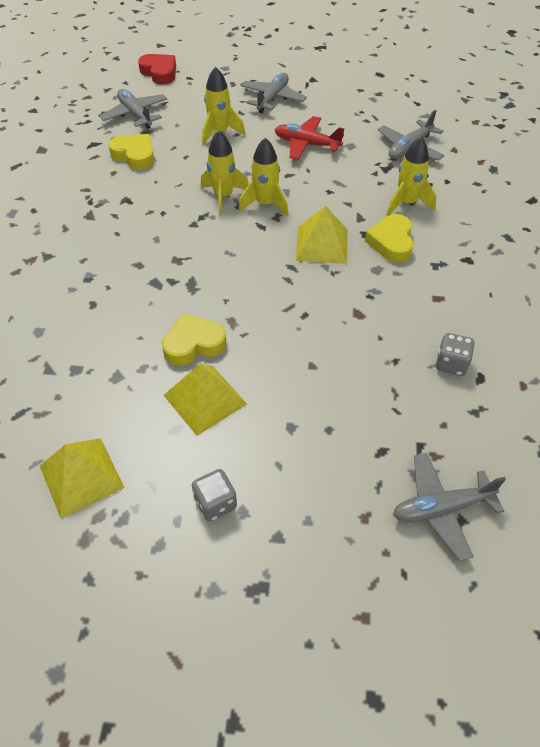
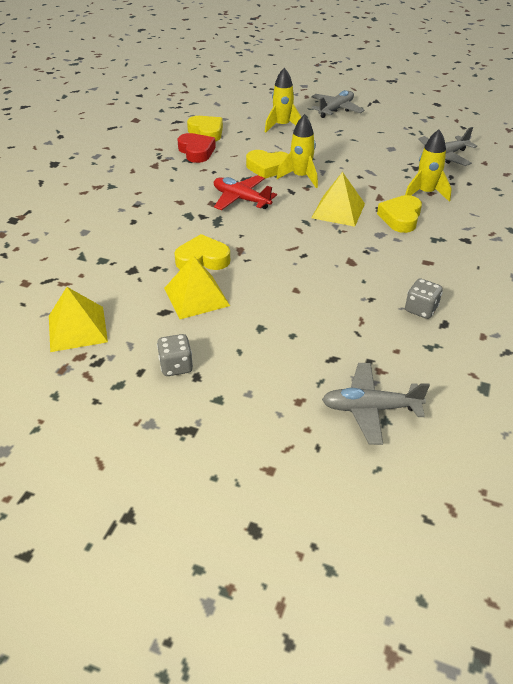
camera: 15 degrees right, 10 degrees down
grey plane [100,89,167,129] -> none
red heart [138,54,176,84] -> red heart moved to [177,133,216,163]
yellow rocket [201,131,249,216] -> yellow heart [246,150,288,179]
red plane [275,116,345,160] -> red plane moved to [214,175,277,210]

